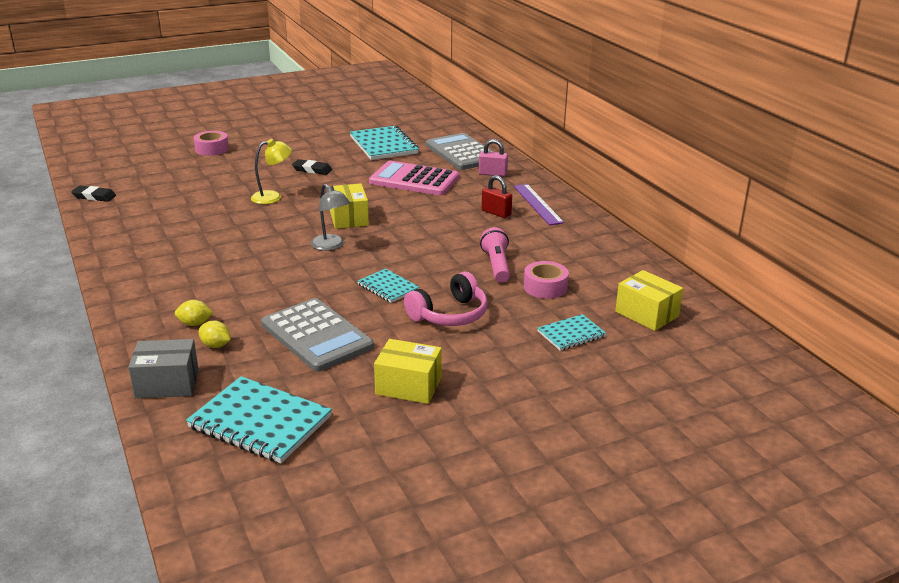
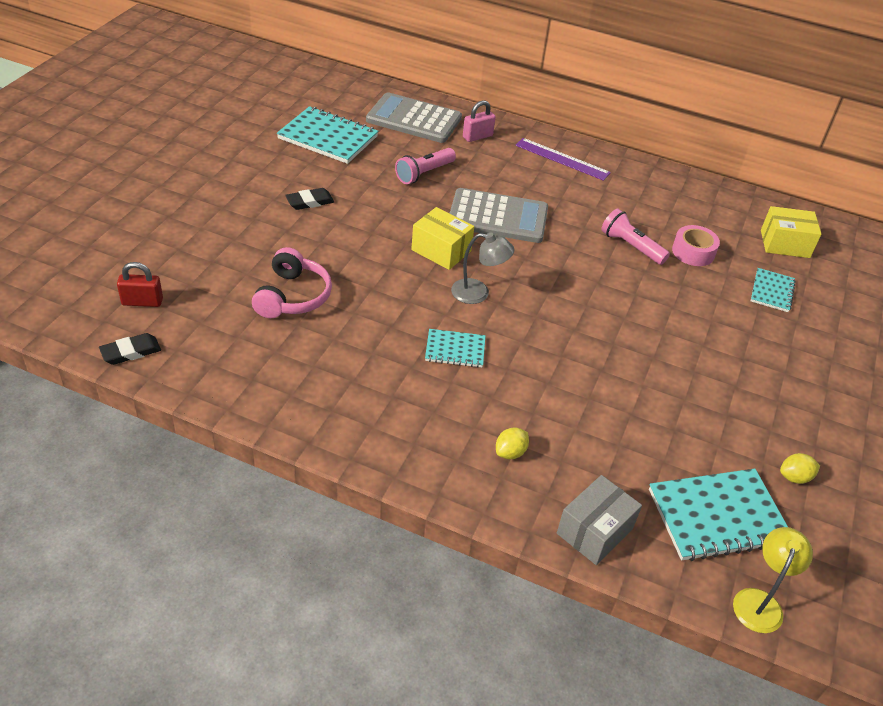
camera: 45 degrees left, 15 degrees up
pink tape [193,131,229,156] -> none
yellow lemon [199,320,231,348] -> yellow lemon moved to [780,453,820,484]
yellow lamp [251,139,292,204] -> yellow lamp moved to [733,527,813,633]
grey calculator [261,298,374,372] -> grey calculator moved to [449,188,548,243]
turquoise notebook [358,268,419,303] -> turquoise notebook moved to [425,329,486,368]
pink calculator [369,161,459,195] -> pink flashlight [395,148,456,184]
yellow box [374,339,442,404] -> none
pink headphones [404,272,488,326] -> pink headphones moved to [252,247,332,318]
red padlock [482,175,512,218] -> red padlock moved to [117,262,163,307]

